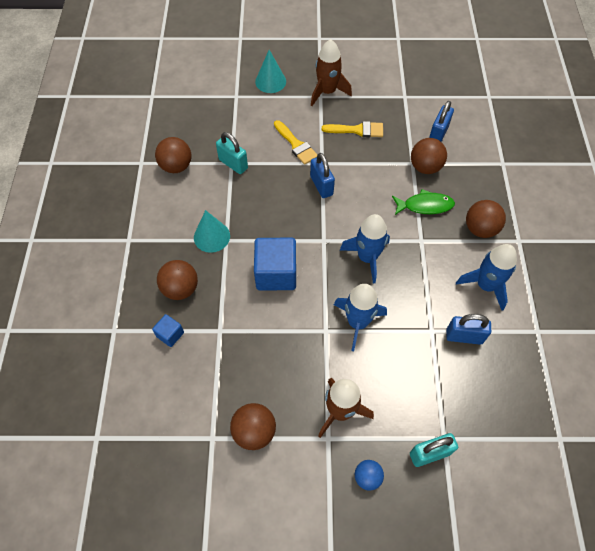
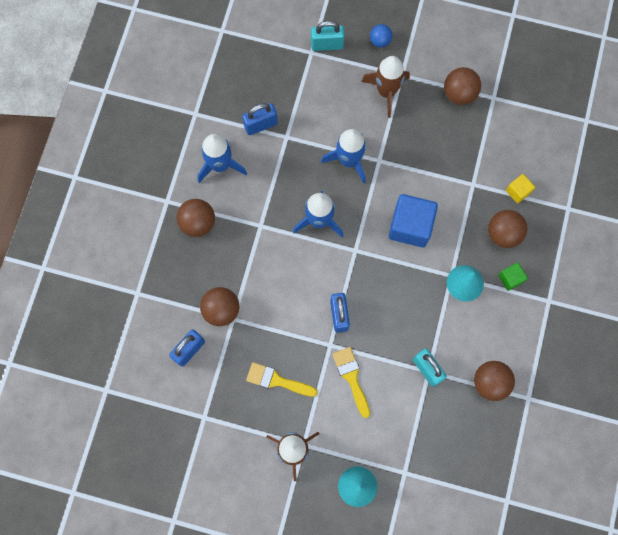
camera: 165 degrees left, 15 degrees up
blue cube [152,314,184,347] -> yellow cube [506,174,535,203]
green fish [392,189,455,215] -> none
blue padlock [446,314,491,345] -> blue padlock turned 45 degrees counterclockwise [242,103,278,135]
none -> green cube [498,263,528,291]

